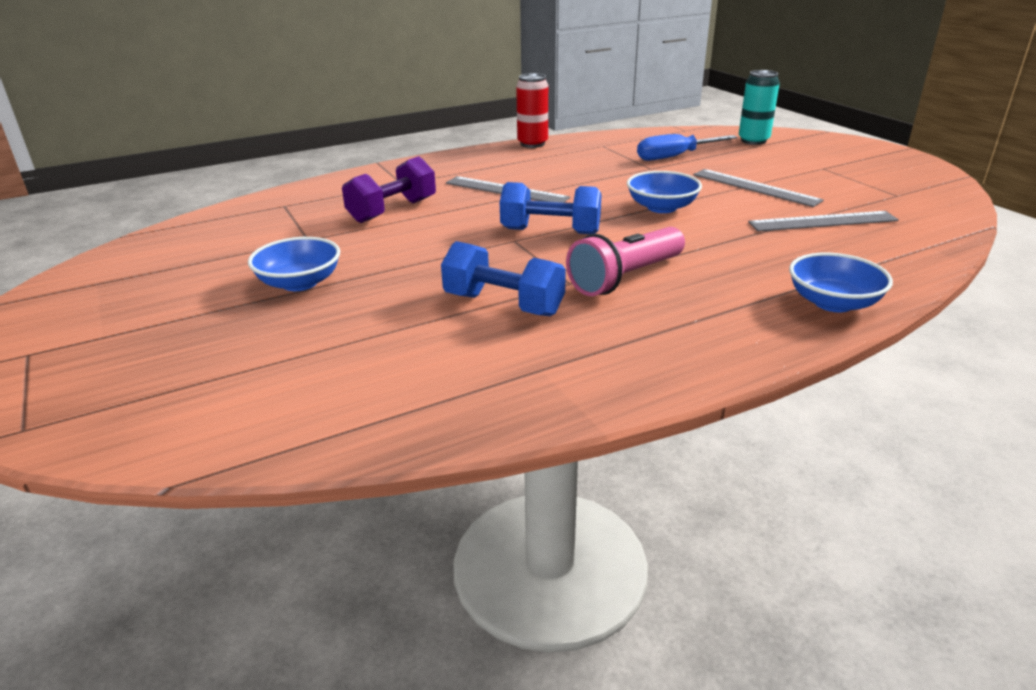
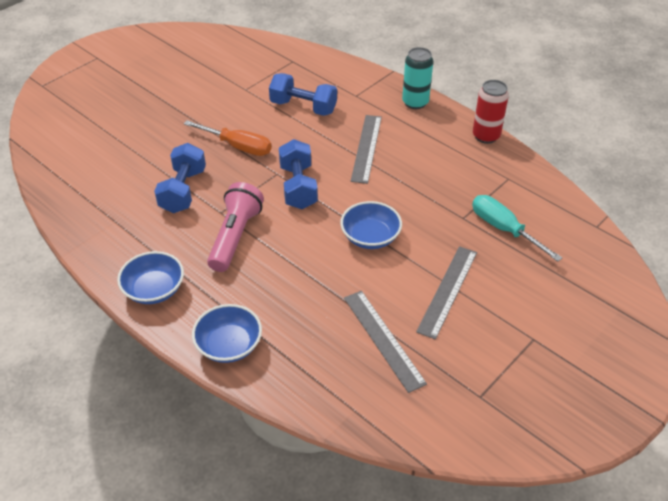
camera: 70 degrees right, 15 degrees up
blue bowl [248,237,340,291] -> blue bowl moved to [117,251,184,304]
purple dumbbell [342,156,436,223] -> blue dumbbell [269,73,337,116]
pink flashlight [566,227,685,296] -> pink flashlight turned 75 degrees clockwise [207,182,264,272]
blue screwdriver [637,134,738,161] -> turquoise screwdriver [472,195,562,262]
turquoise can [739,70,780,145] -> turquoise can moved to [402,47,433,109]
none -> orange screwdriver [184,120,272,156]

